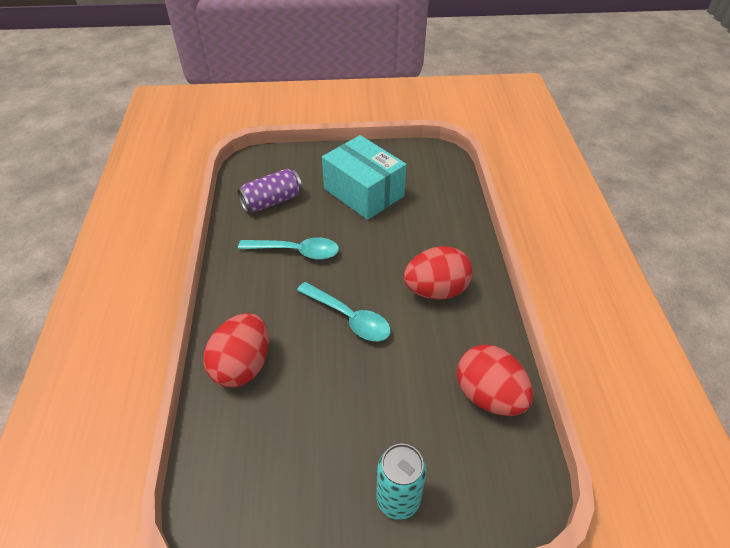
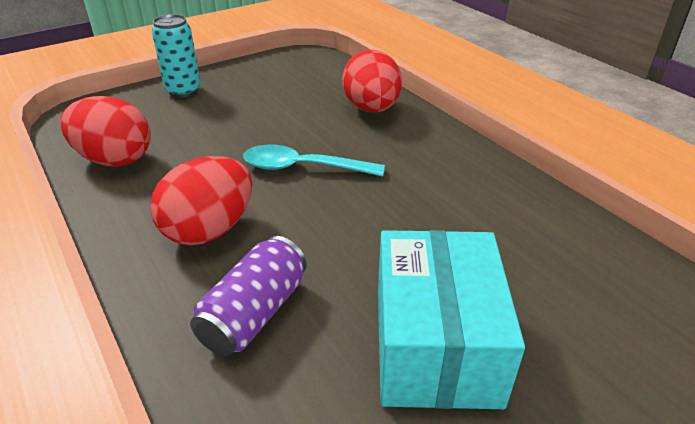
camera: 150 degrees right, 10 degrees down
purple can [237,169,302,212] -> purple can moved to [190,236,307,356]
turquoise spoon [238,237,339,260] -> none
turquoise box [322,135,407,220] -> turquoise box turned 75 degrees clockwise [378,230,525,409]

